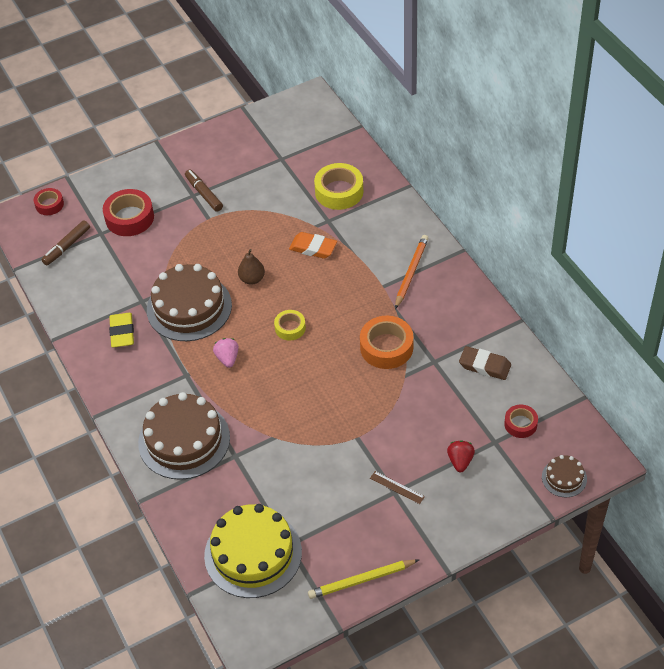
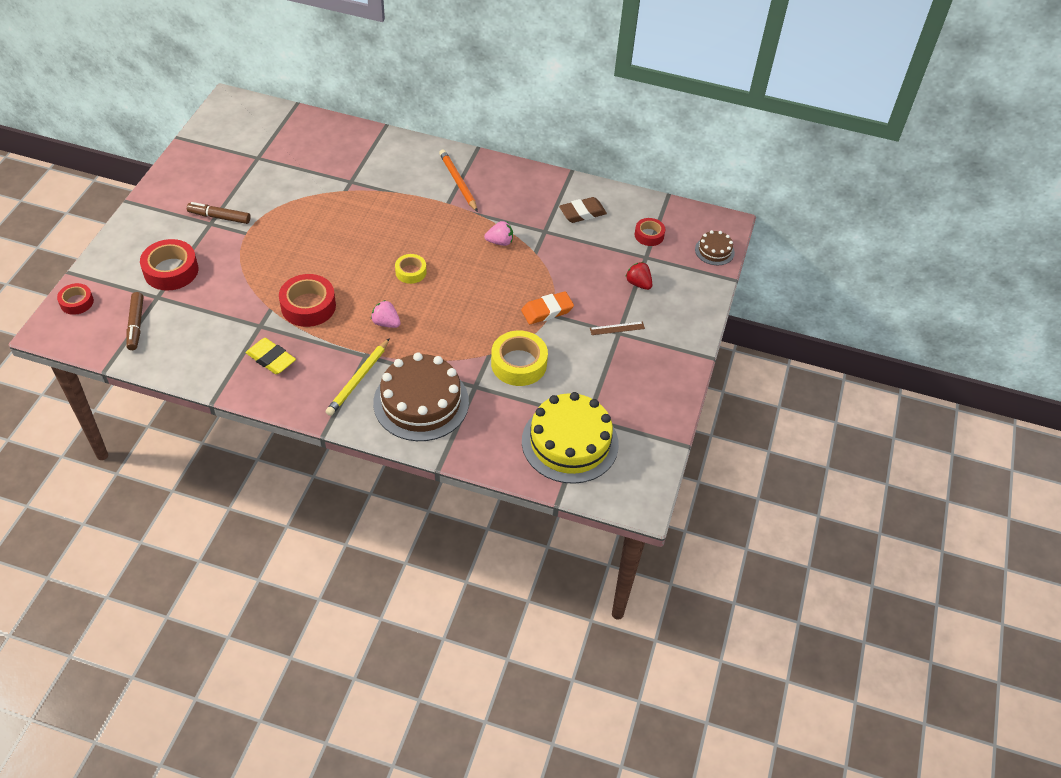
camera: 50 degrees left, 0 degrees up
brown cake [147,264,232,341] -> red tape [279,274,336,327]
brown pear [238,249,265,285] -> none
orange eraser [289,232,337,259] -> orange eraser moved to [521,291,574,324]
yellow pencil [308,559,419,599] -> yellow pencil moved to [326,338,390,416]
yellow tape [314,163,363,210] -> yellow tape moved to [491,331,548,386]
orange tape [360,316,413,369] -> pink strawberry [484,221,513,246]

